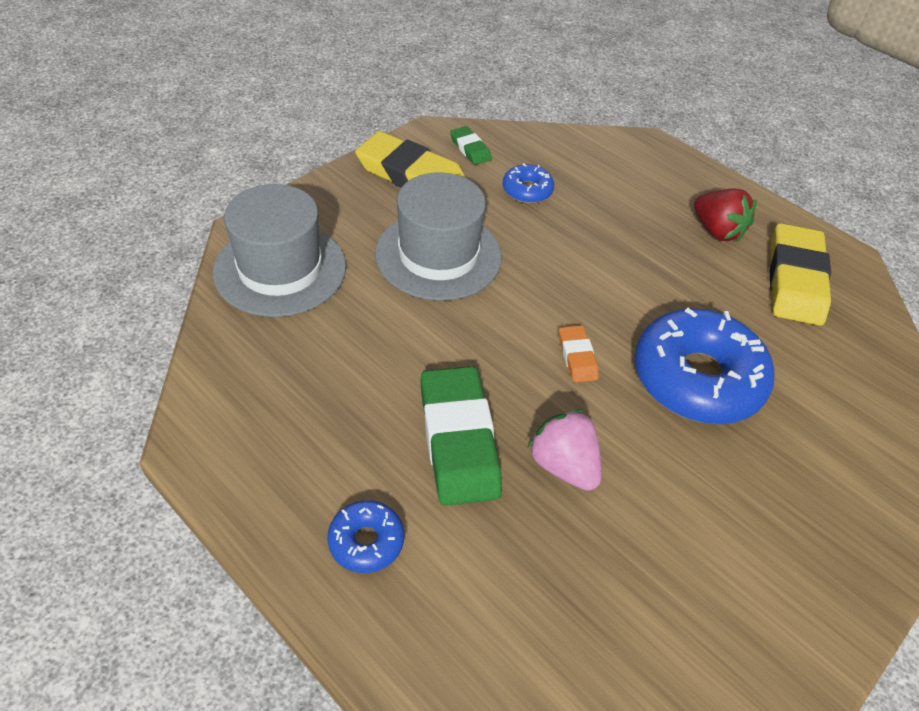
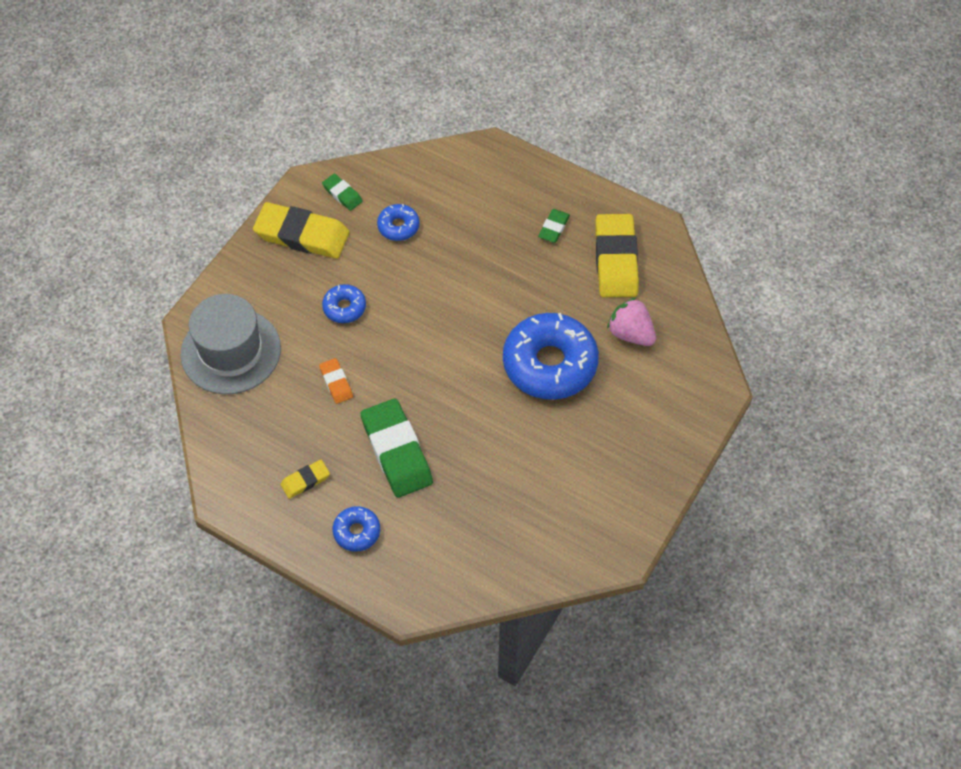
camera: 10 degrees left, 10 degrees up
grey hat [375,172,502,301] -> blue donut [322,284,366,323]
pink strawberry [527,409,601,491] -> pink strawberry moved to [607,297,656,346]
orange eraser [559,325,599,383] -> orange eraser moved to [319,358,353,404]
red strawberry [694,188,756,242] -> green eraser [538,209,570,243]
none -> yellow eraser [280,460,330,499]

